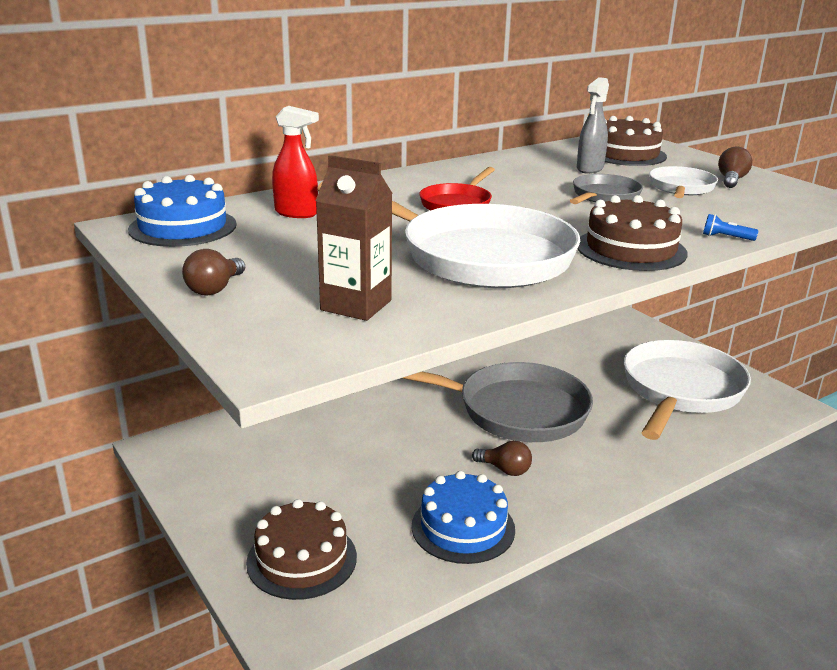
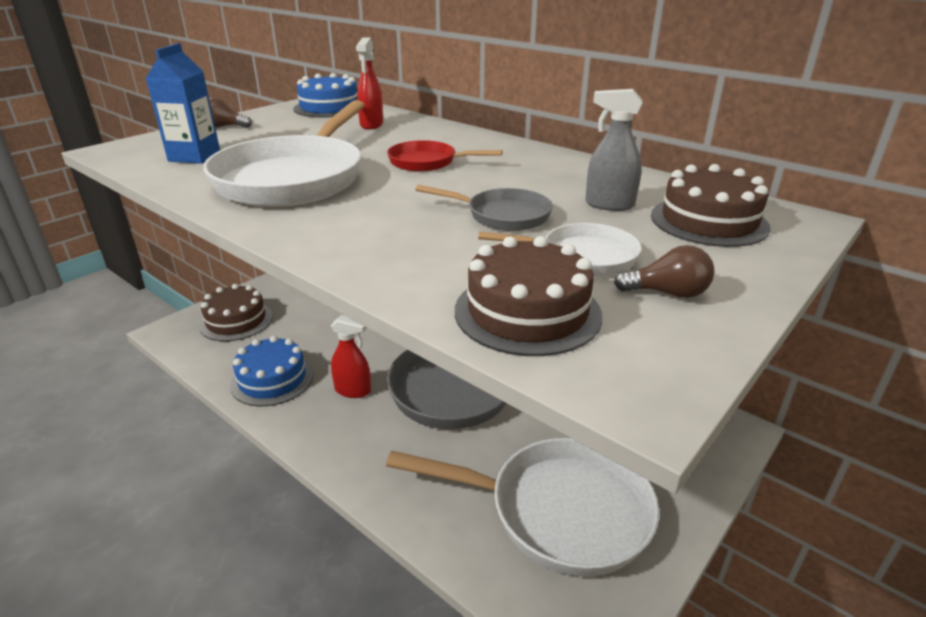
camera: 75 degrees right, 5 degrees up
brown carton [316,155,393,321] -> blue carton [145,43,220,164]
brown light bulb [472,441,532,476] -> red spray bottle [331,315,371,398]
brown cake [577,195,687,271] -> brown cake moved to [455,236,602,356]
blue flashlight [703,214,758,241] -> none

